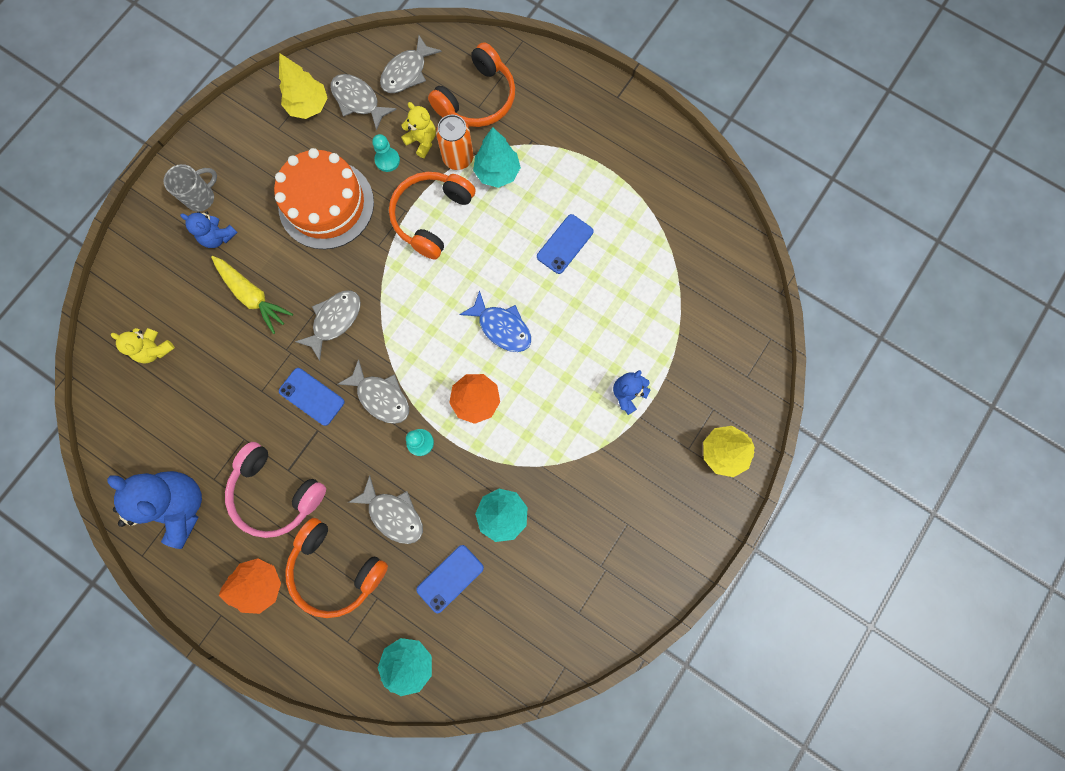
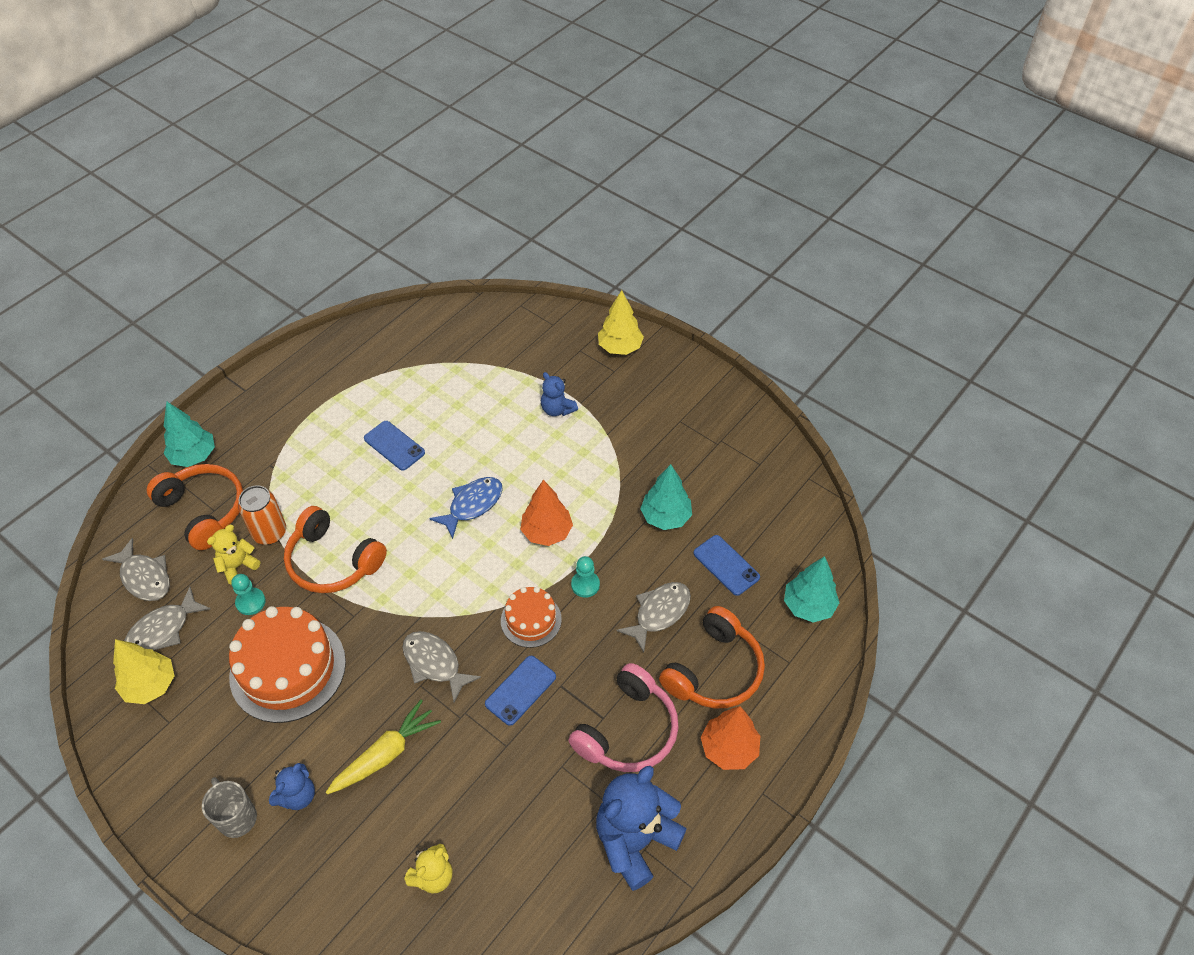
camera: 85 degrees left, 25 degrees down
grey fish [337,359,409,424] -> orange cake [501,587,562,648]
turquoise tree [473,127,521,188] -> turquoise tree moved to [163,401,215,467]

